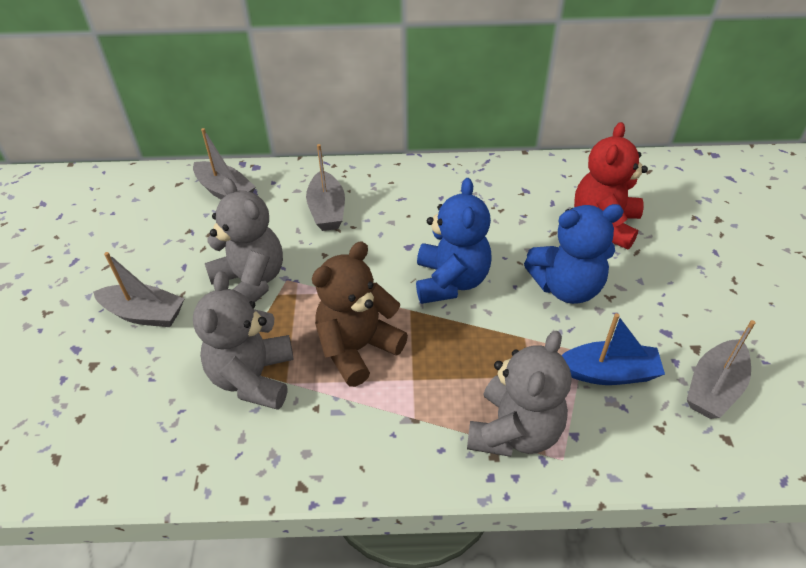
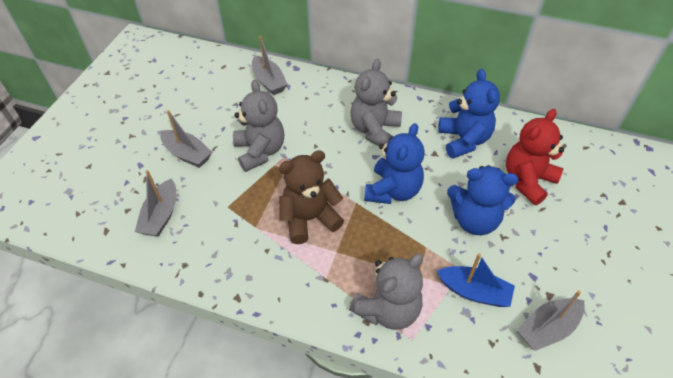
camera: 20 degrees right, 5 degrees up
grey teddy bear [193,271,294,410] -> grey teddy bear moved to [350,59,402,146]
grey boat [306,144,345,231] -> grey boat moved to [135,170,176,237]
none -> blue teddy bear [438,69,500,159]

